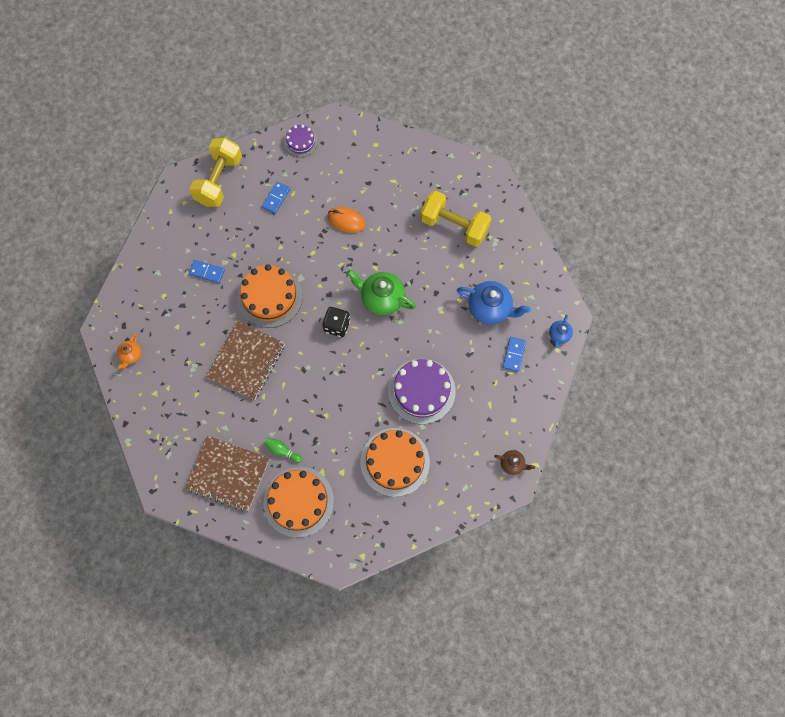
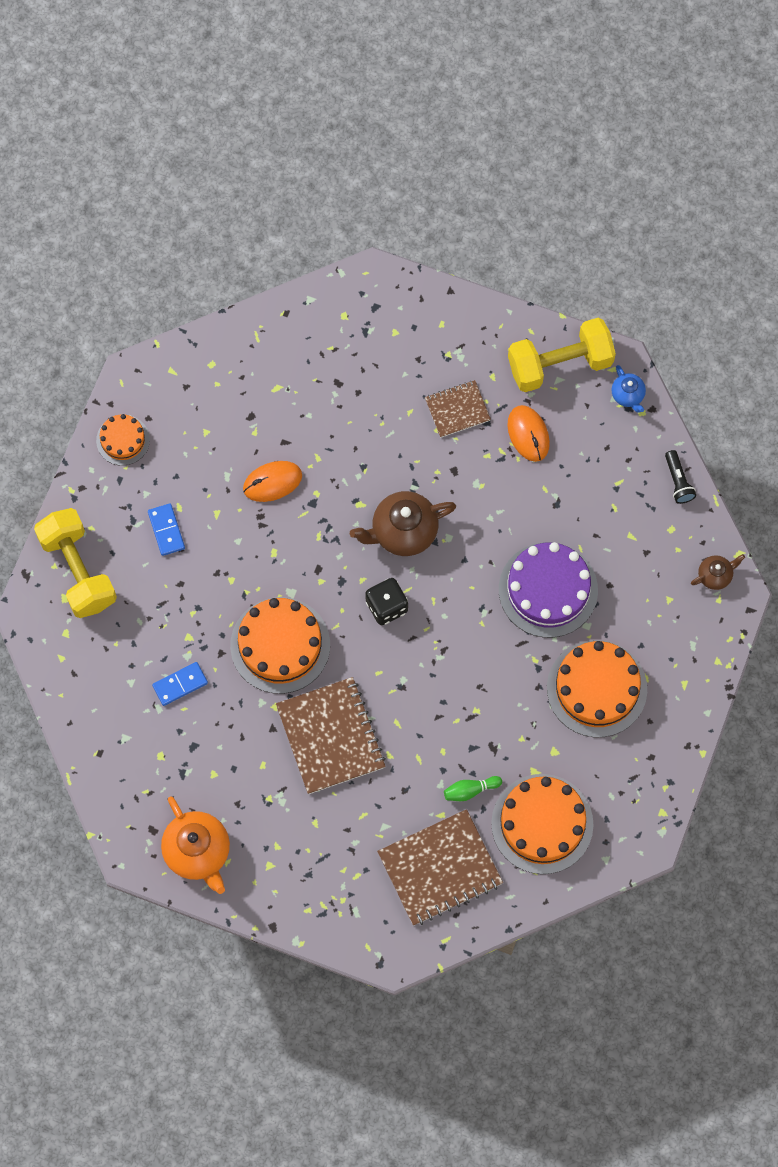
camera: 45 degrees left, 0 degrees up
orange teapot [117,334,141,369] -> orange teapot [161,797,230,894], size x1.89
purple cake [284,125,318,157] -> orange cake [96,414,150,466]
green teapot [347,270,416,315] -> brown teapot [350,491,456,556]
yellow dumbbell [420,190,491,247] -> yellow dumbbell moved to [508,318,616,392]
blue teapot [457,281,530,325] -> orange mouse [507,405,550,462]
blue domino [503,337,526,372] -> none
none -> brown notebook [425,380,491,438]
none -> black flashlight [665,450,696,504]

